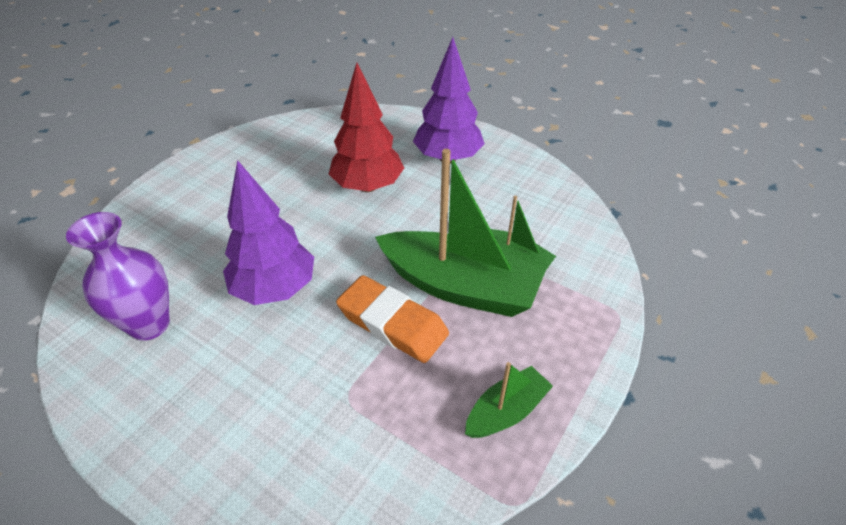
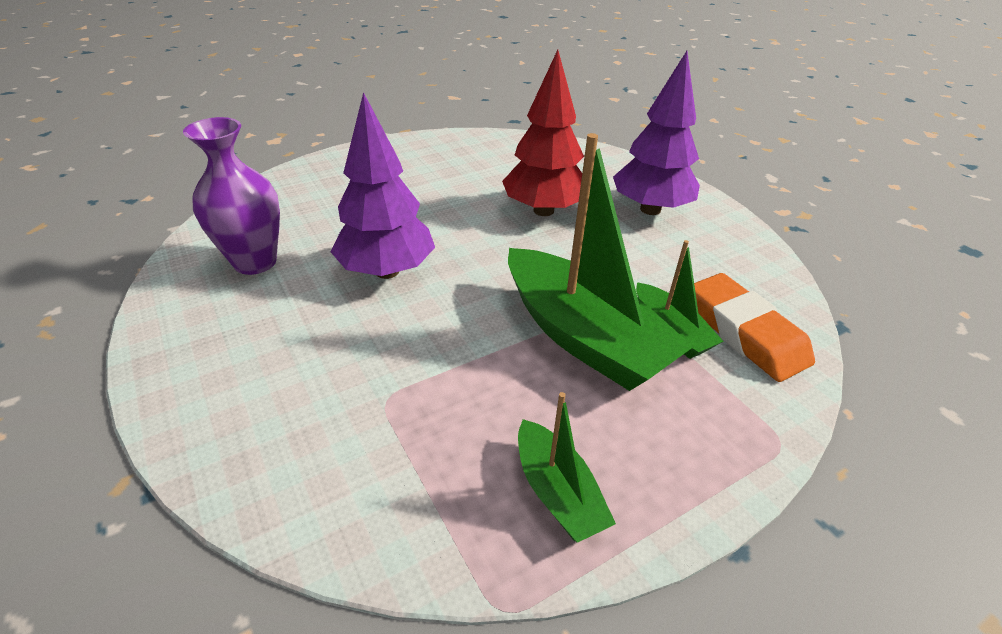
camera: 25 degrees right, 5 degrees down
orange eraser [336,275,449,363] -> orange eraser moved to [694,273,815,382]
green boat [465,362,553,438] -> green boat turned 75 degrees clockwise [518,392,616,543]

